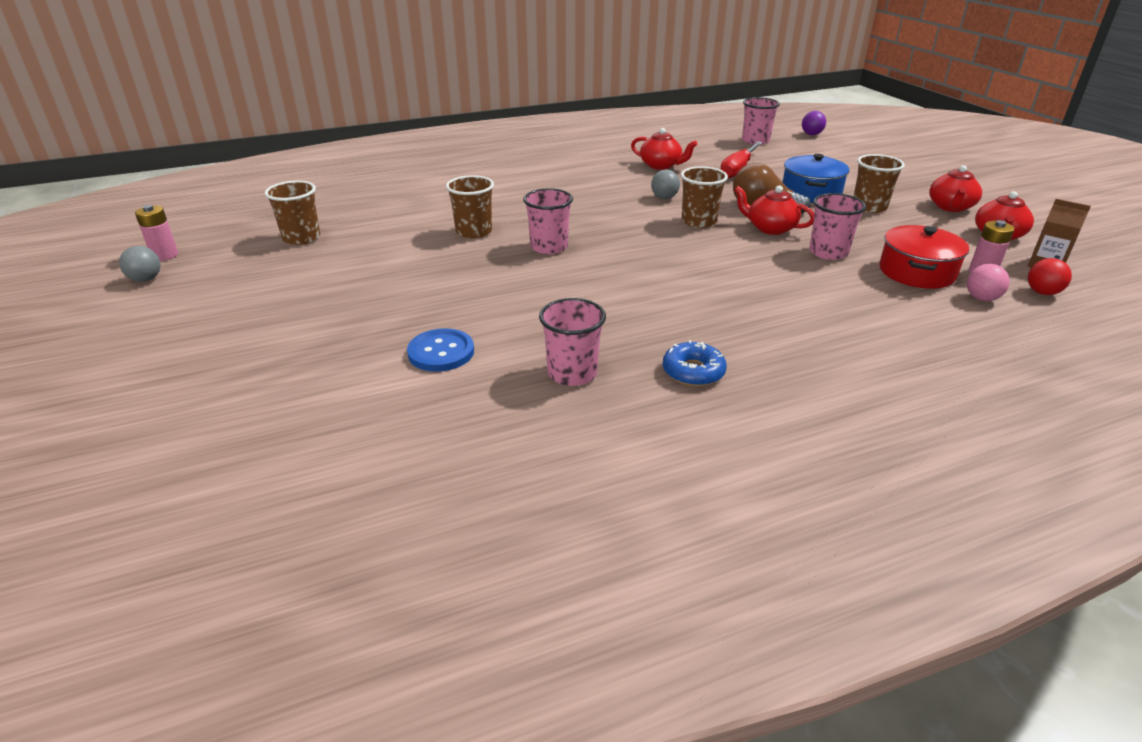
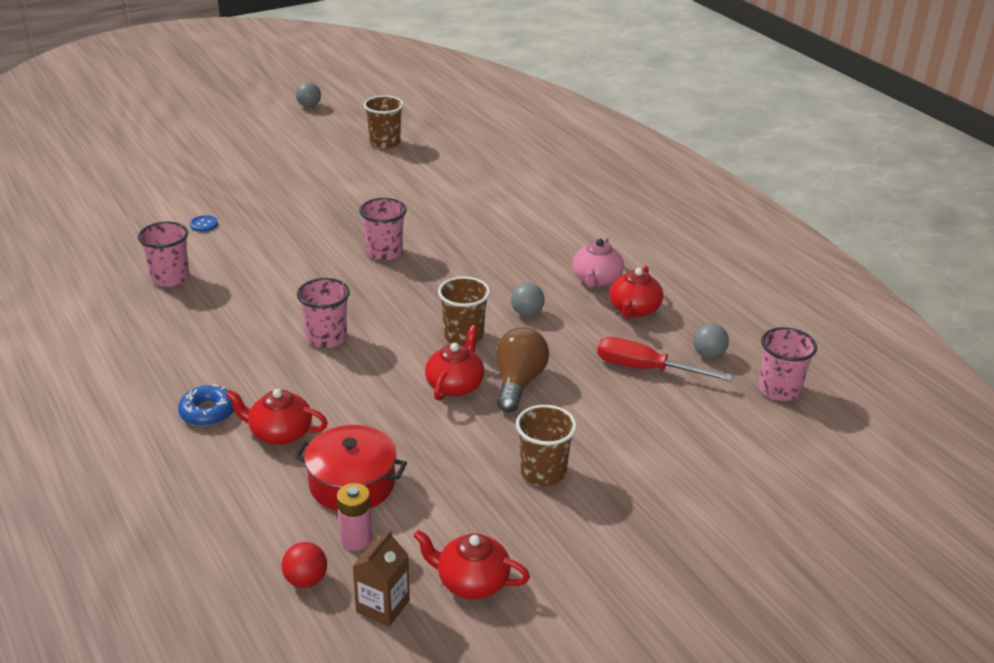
camera: 80 degrees right, 0 degrees up
pink battery [135,205,178,261] -> none
blue button [407,328,474,372] -> blue button [190,215,218,232], size x0.57
brown cup [446,175,494,239] -> none
blue donut [663,340,727,386] -> blue donut moved to [178,384,234,426]
blue pot [782,154,849,203] -> none
purple ball [802,111,826,135] -> none
pink cup [809,193,867,260] -> pink cup moved to [297,278,350,348]
red teapot [929,165,982,212] -> red teapot moved to [225,389,328,445]
pink ball [967,264,1010,301] -> none
none -> pink teapot [572,237,624,288]
none -> grey ball [693,323,729,359]

